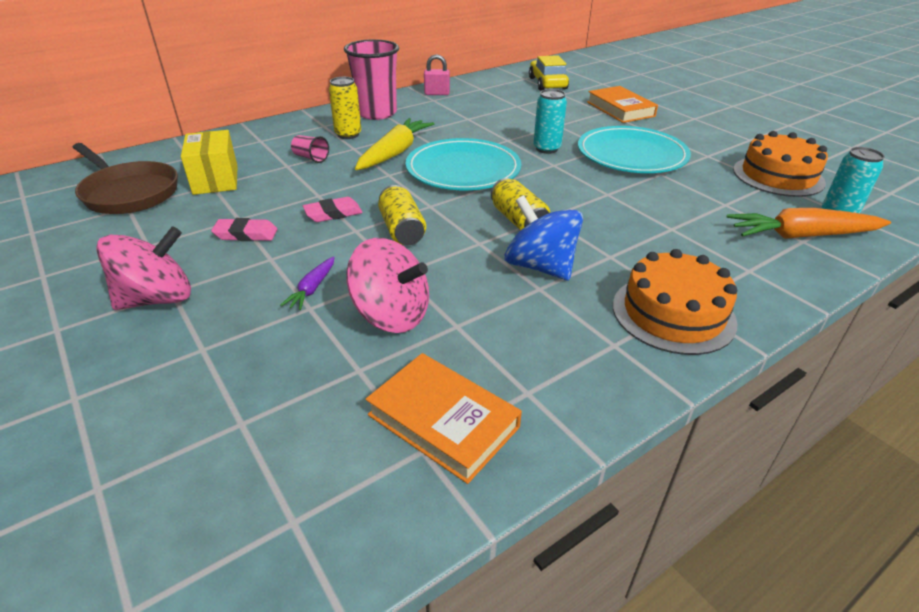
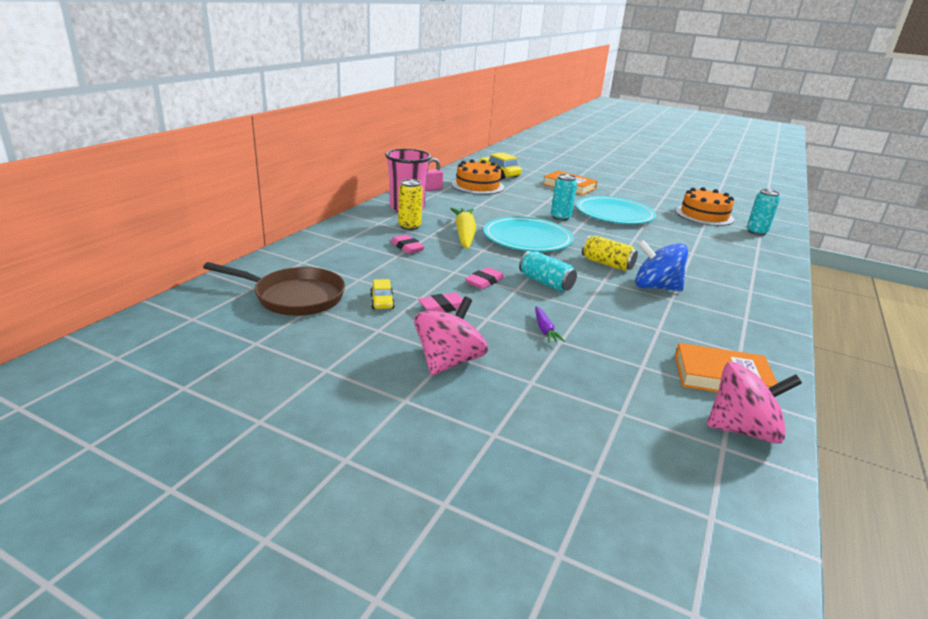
camera: 30 degrees left, 10 degrees down
yellow box [181,130,238,195] -> none
pink cup [291,135,329,163] -> pink eraser [390,234,425,254]
pink spinning top [346,238,429,333] -> pink spinning top moved to [707,362,802,444]
yellow can [378,185,426,245] -> turquoise can [519,251,577,292]
orange cake [613,249,737,355] -> orange cake moved to [451,159,504,195]
orange carrot [727,208,891,239] -> none
none -> yellow car [370,279,395,309]

